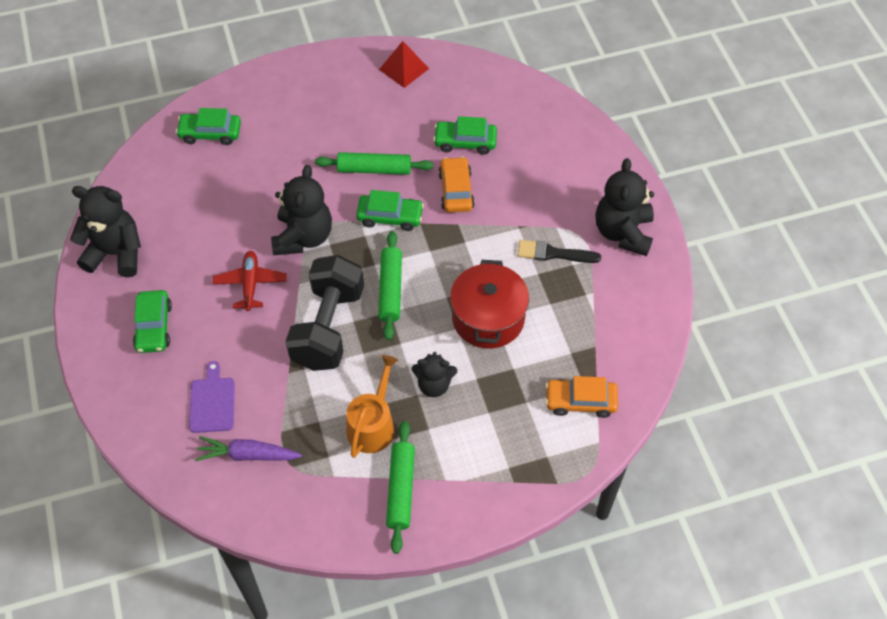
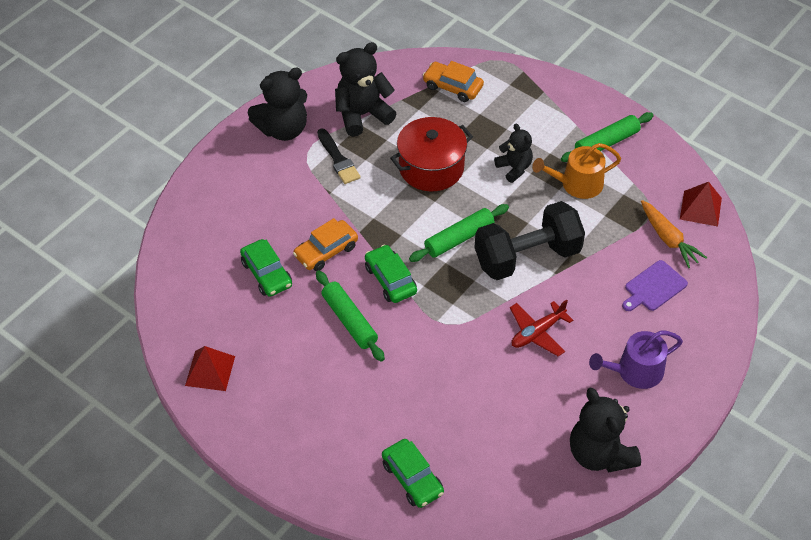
camera: 125 degrees left, 5 degrees down
green car [133,290,172,353] -> purple watering can [589,331,683,389]
purple carrot [195,436,302,461] -> orange carrot [641,200,707,268]
black teddy bear [271,165,332,255] -> black teddy bear moved to [335,42,397,137]
orange car [545,376,618,418] -> orange car turned 150 degrees clockwise [423,61,484,102]
none -> red pyramid [680,182,722,227]

